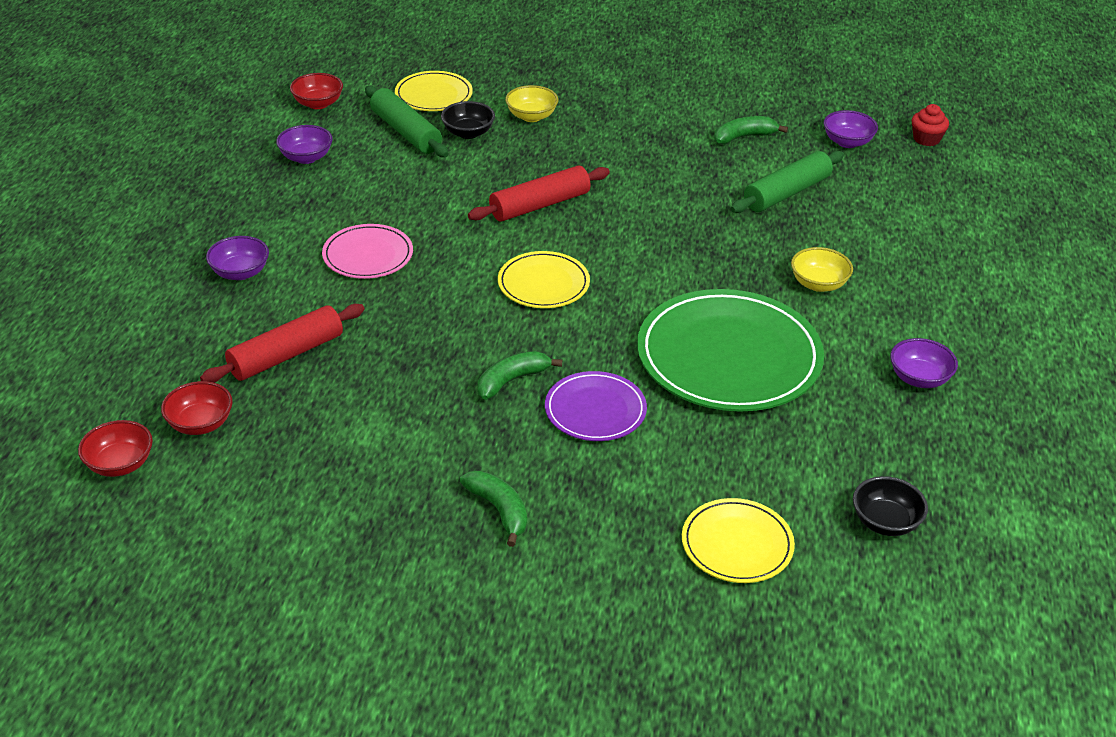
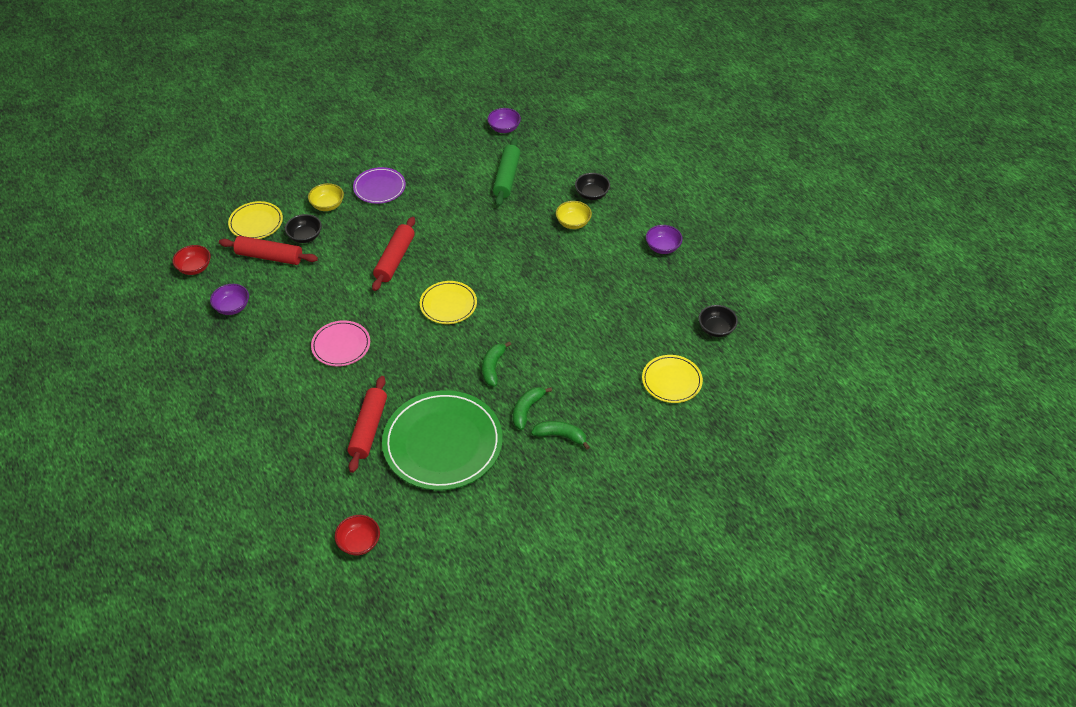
camera: 40 degrees left, 10 degrees up
red bowl [161,381,233,435] -> none
purple bowl [206,236,269,280] -> none
green rolling pin [365,86,449,157] -> red rolling pin [219,236,318,265]
purple plate [545,371,647,441] -> purple plate moved to [353,167,406,204]
green plate [637,289,824,411] -> green plate moved to [382,390,503,490]
green banana [714,116,788,144] -> green banana moved to [513,387,552,430]
red cupcake [912,104,949,146] -> none
none -> black bowl [575,173,610,200]

